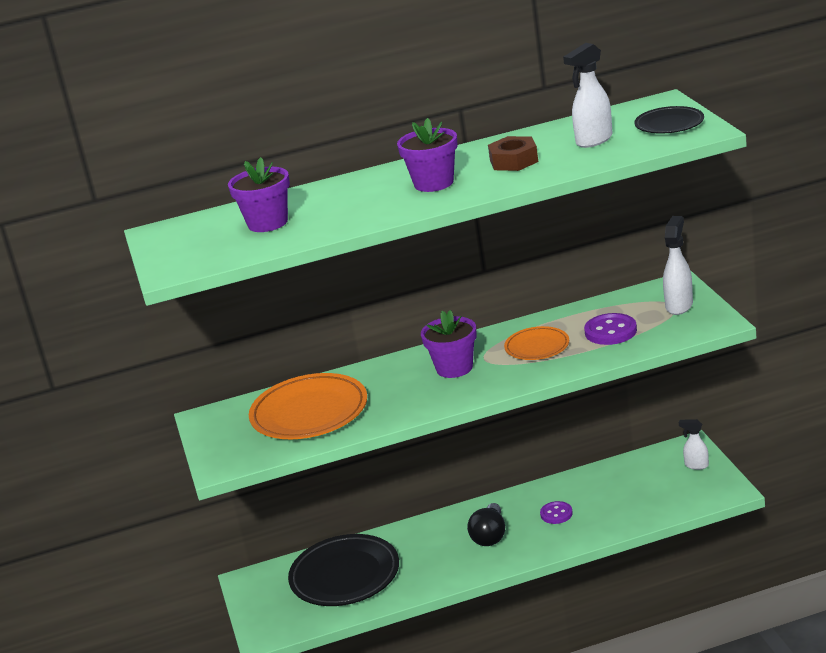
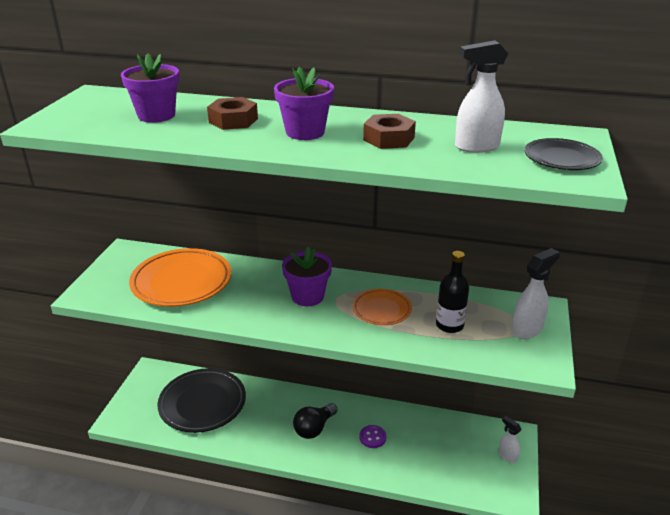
camera: 25 degrees right, 5 degrees up
purple button [584,313,637,345] -> black bottle [436,251,469,333]
none -> brown nut [207,97,258,130]

